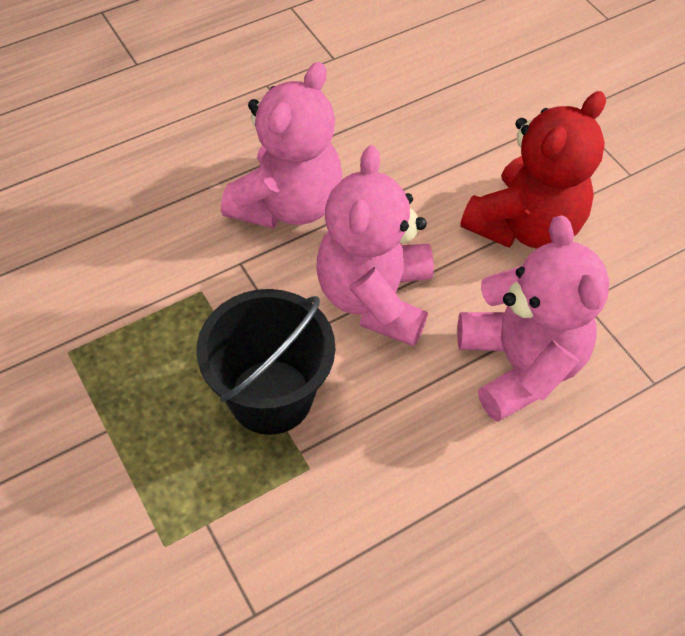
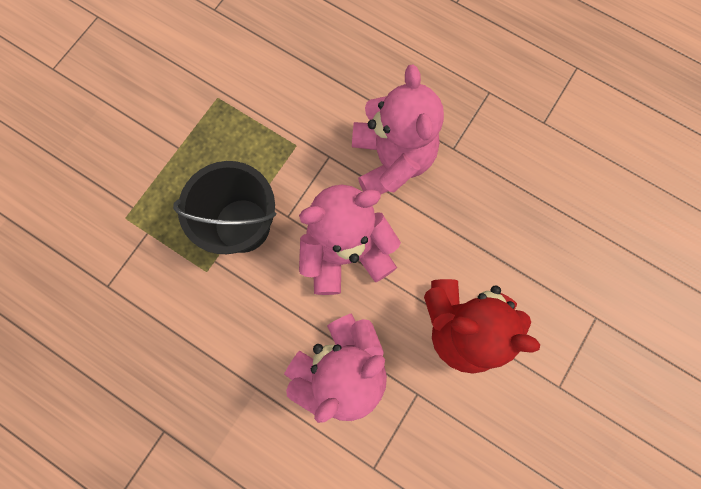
camera: 65 degrees right, 20 degrees up
pink teddy bear [221,62,342,228] -> pink teddy bear turned 105 degrees counterclockwise [352,64,444,195]

